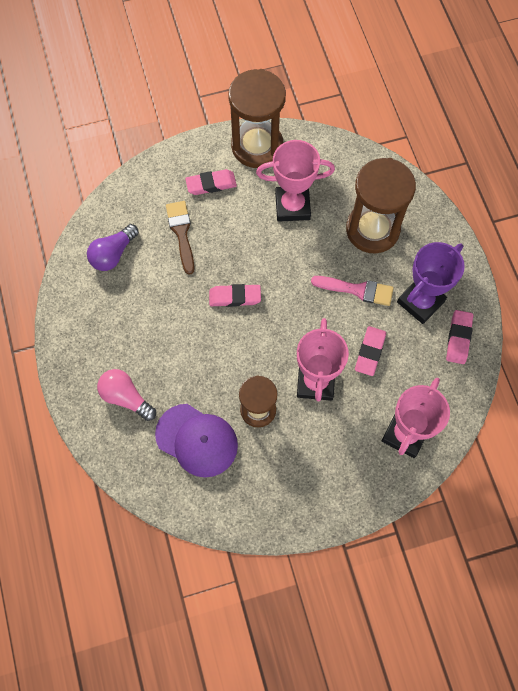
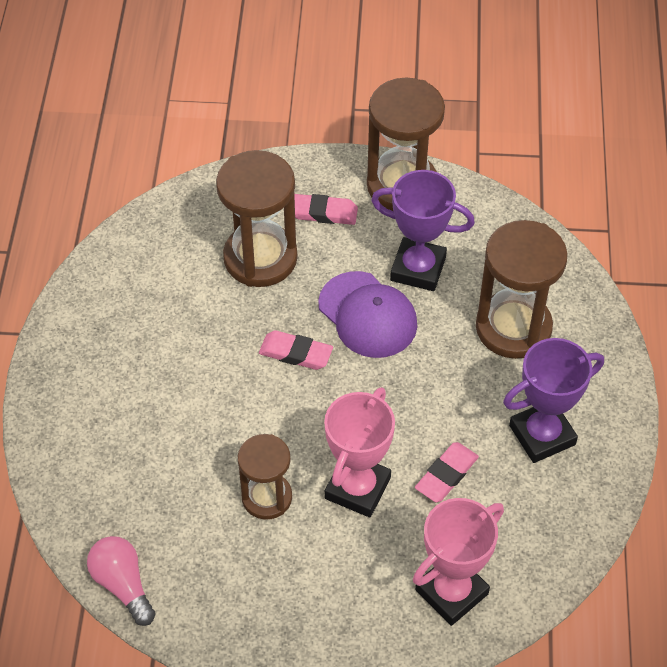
camera: 20 degrees right, 15 degrees down
purple light bulb [87,224,139,271] -> none
pink light bulb [97,369,156,421] -> pink light bulb moved to [87,536,156,626]
purple cap [155,404,238,477] -> purple cap moved to [318,271,417,358]
brown brush [166,201,195,275] -> brown hourglass [216,150,297,287]
pink trophy [256,140,335,222] -> purple trophy [371,170,475,291]
pink brush [311,276,394,306] -> none
pink eraser [446,310,473,364] -> none

